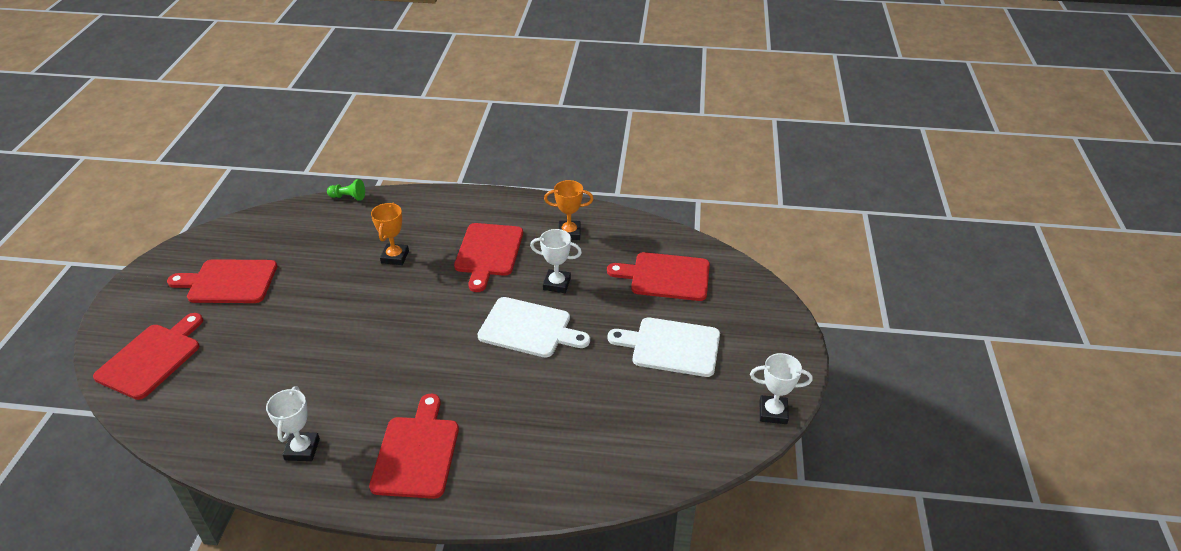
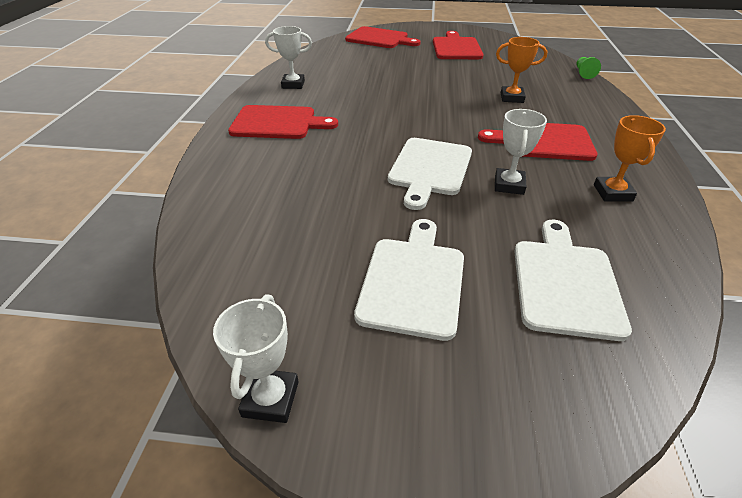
camera: 90 degrees right, 0 degrees up
red cutting board [607,252,710,301] -> white cutting board [514,220,632,341]

